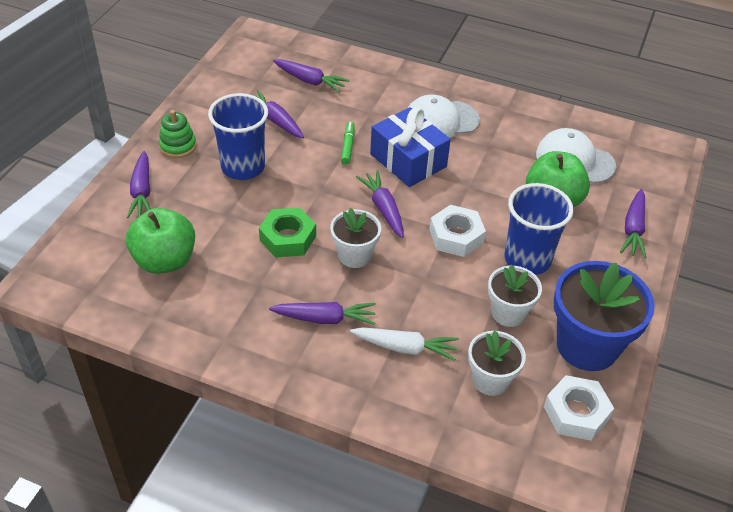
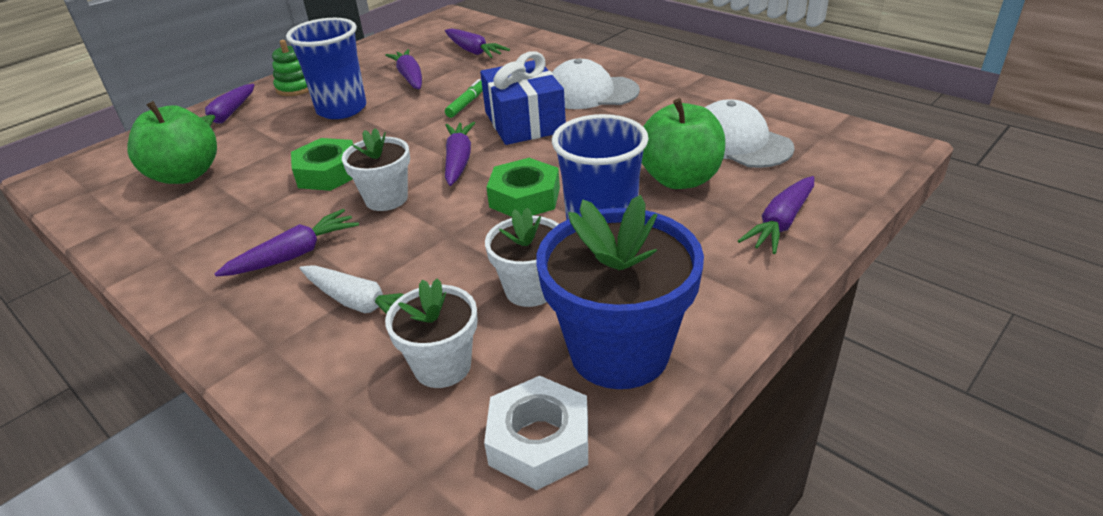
camera: 25 degrees right, 10 degrees down
purple carrot [269,302,376,325] -> purple carrot turned 60 degrees counterclockwise [215,209,359,277]
white nut [429,205,486,257] -> green nut [486,158,560,217]

